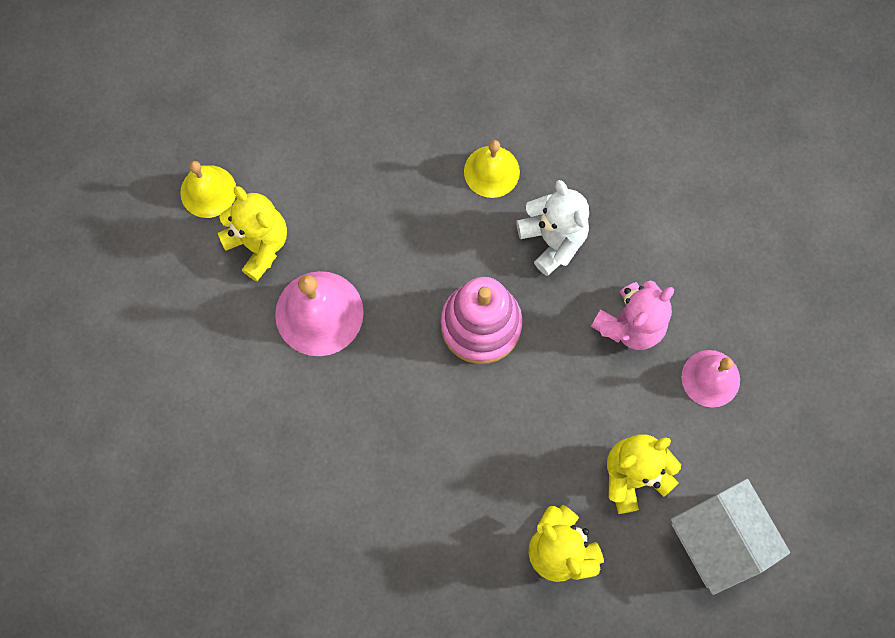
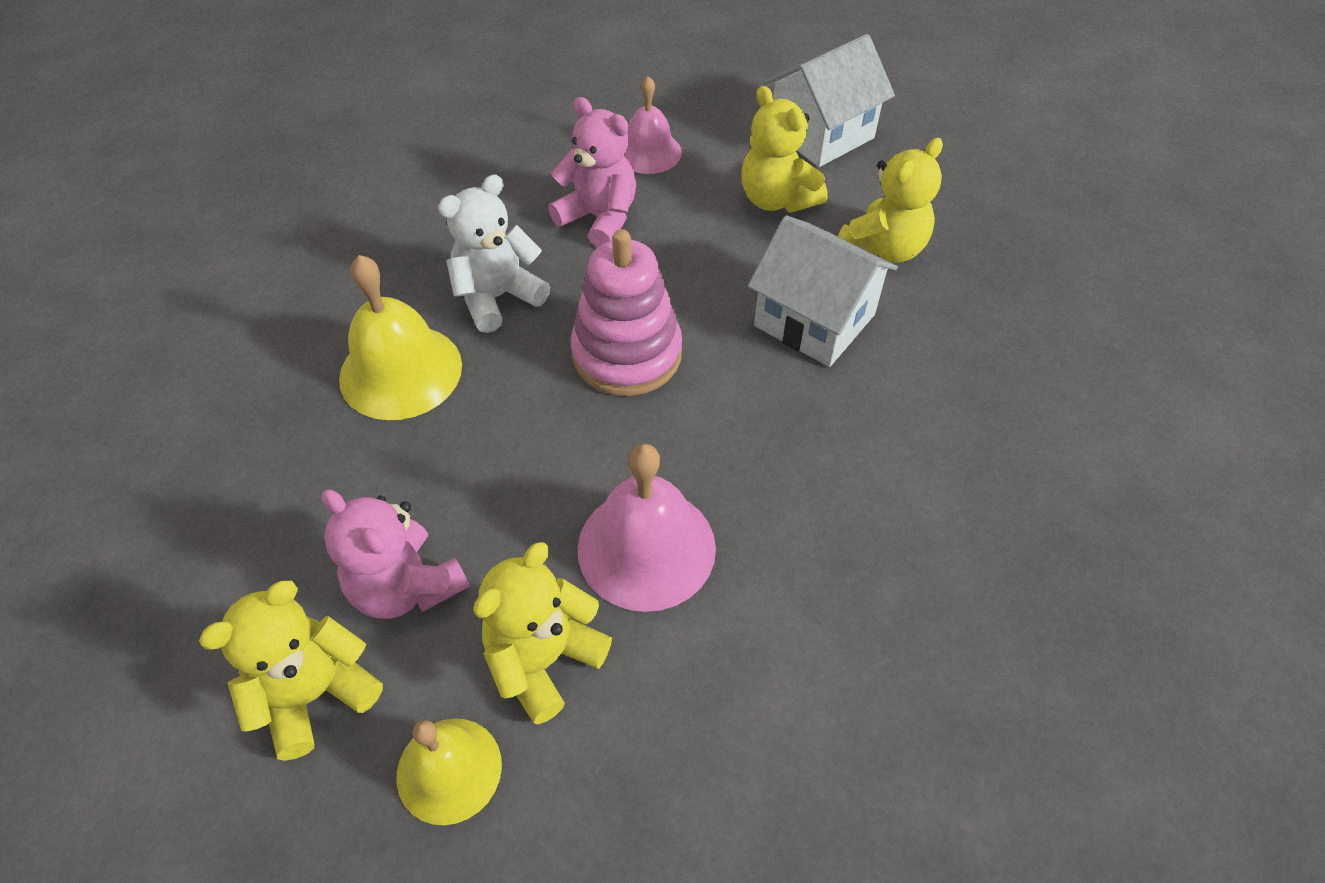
camera: 100 degrees left, 20 degrees down
yellow bell [464,140,520,198] -> yellow bell [339,255,462,420], size x1.53
none -> yellow teddy bear [199,581,383,761]
none -> pink teddy bear [322,489,470,619]
none -> white house [748,215,898,367]

